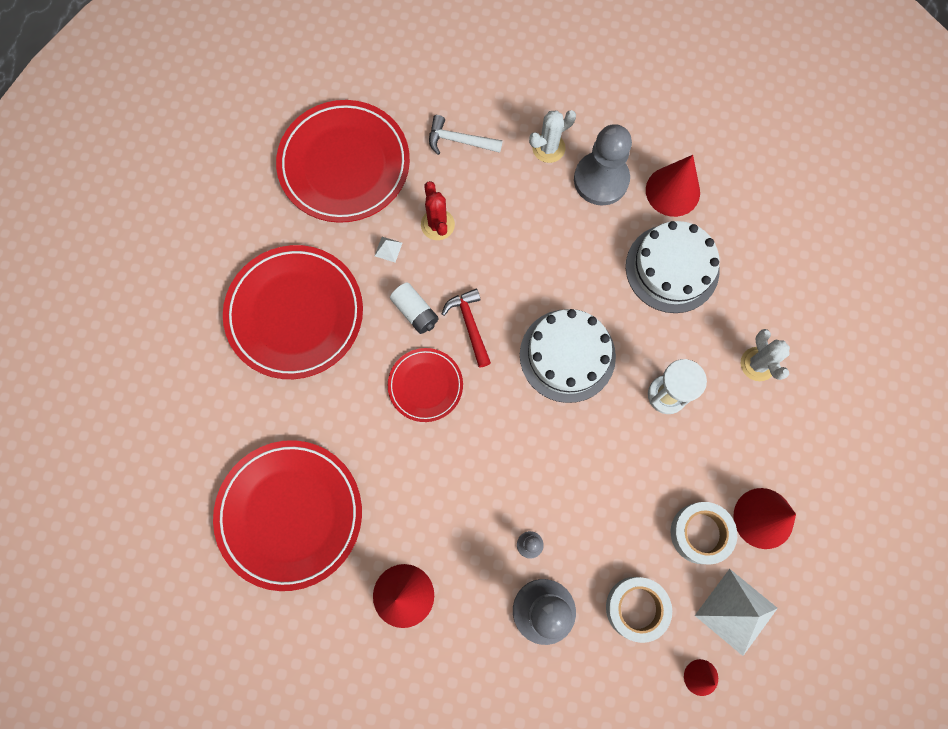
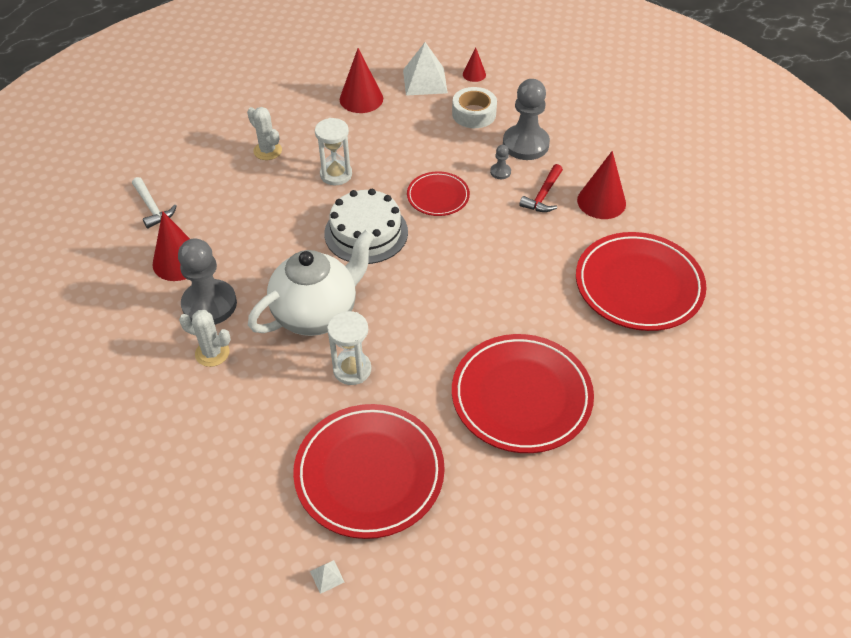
camera: 135 degrees left, 25 degrees down
white pyramid [375,237,402,262] -> white pyramid moved to [310,560,344,594]
red plate [388,348,463,422] -> red plate moved to [407,171,470,216]
white battery [390,283,439,334] -> none
red cactus [421,181,455,240] -> white hourglass [327,311,371,385]
white hammer [429,115,503,155] -> white hammer moved to [132,177,177,229]
red hammer [442,289,491,368] -> red hammer moved to [519,164,563,212]
white cake [626,221,720,313] -> none
white tape [671,502,737,564] -> none
white cactus [741,329,790,381] -> white cactus turned 75 degrees counterclockwise [247,107,282,160]
none -> white teapot [248,230,375,336]

